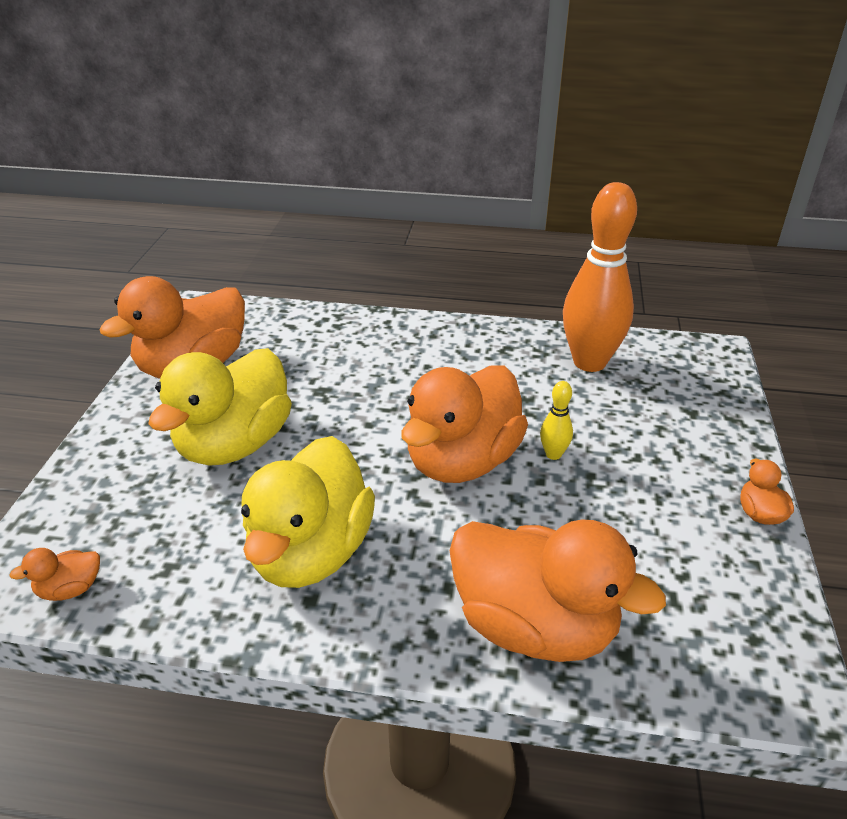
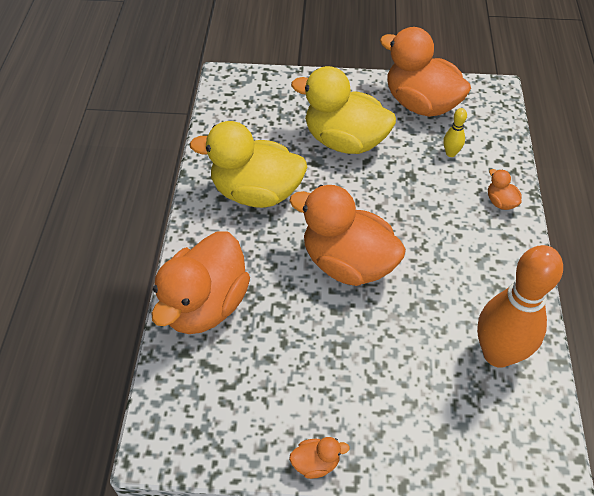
camera: 85 degrees right, 15 degrees up
orange duck [9,548,100,601] -> orange duck moved to [488,169,522,210]
yellow bowling pin [540,381,573,460] -> yellow bowling pin moved to [443,108,467,157]

